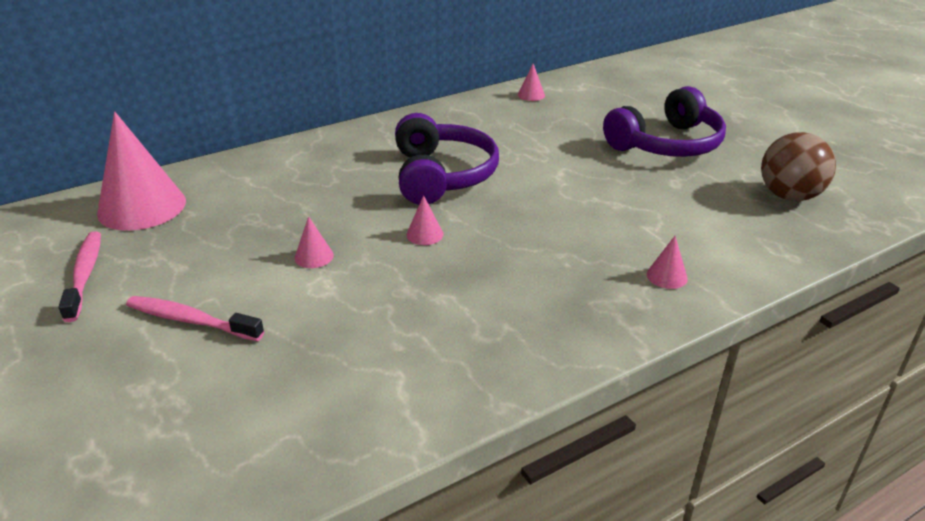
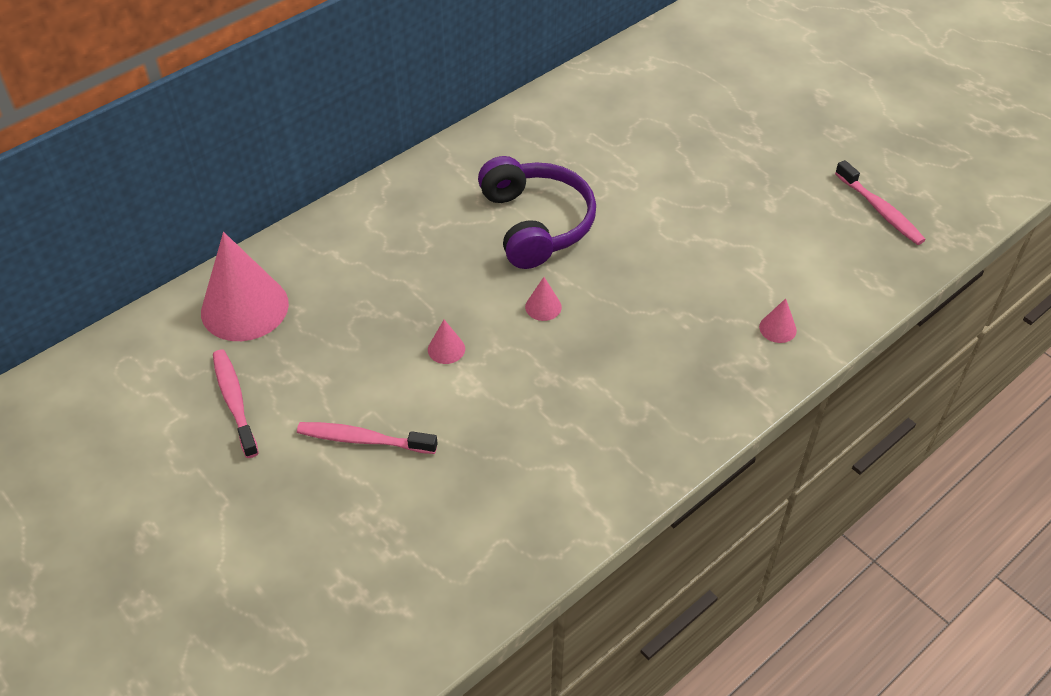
camera: 10 degrees left, 15 degrees up
pink cone [518,64,545,101] -> none
purple headphones [603,86,726,157] -> none
brown ball [761,132,836,201] -> pink toothbrush [835,160,926,245]

